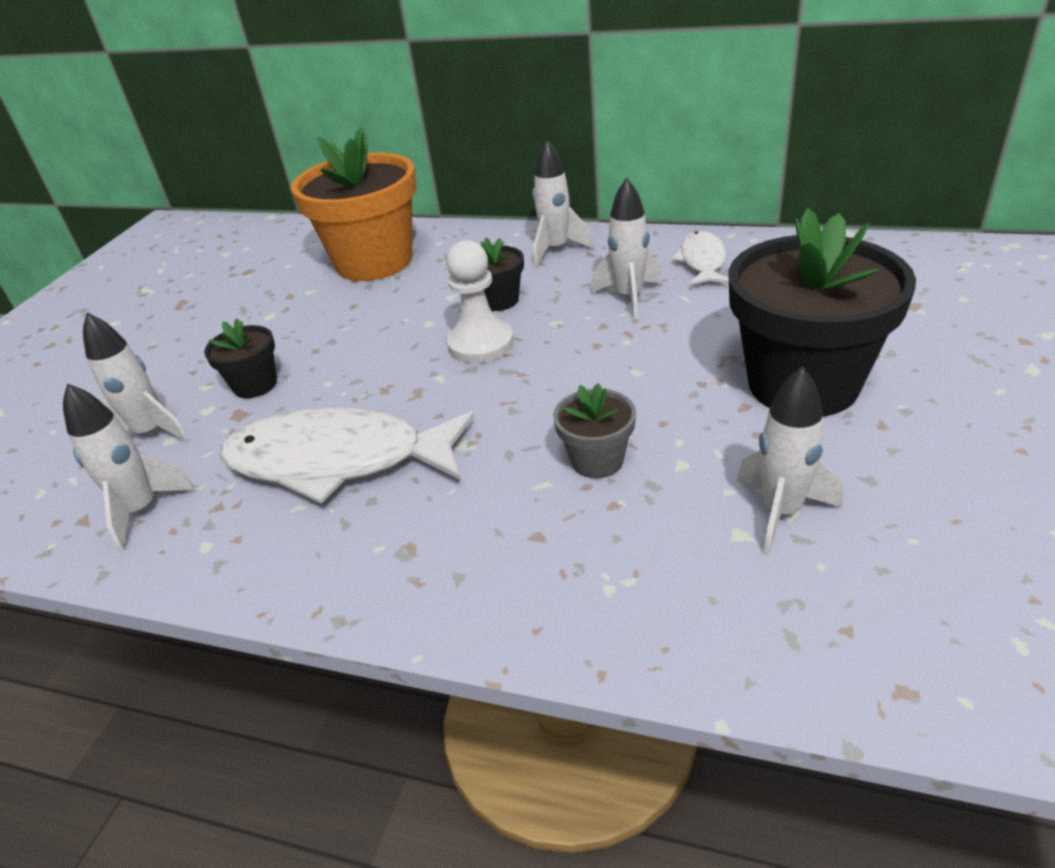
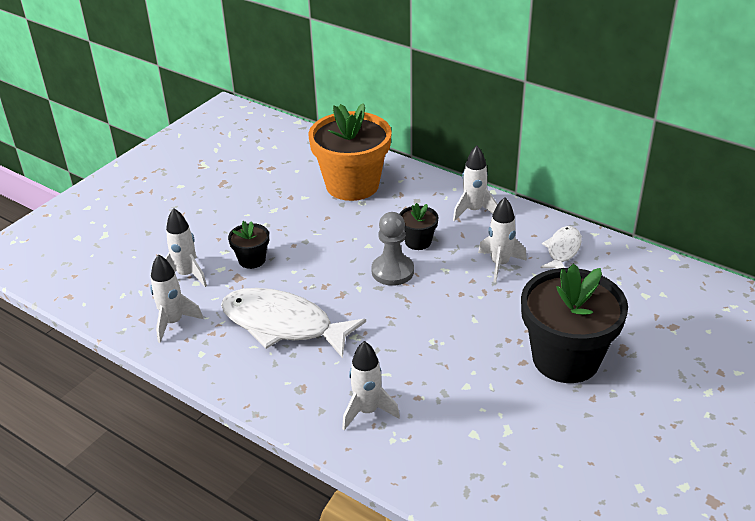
camera: 15 degrees right, 0 degrees up
white pawn [446,240,514,363] -> grey pawn [371,212,414,286]
grey flower pot [553,383,636,478] -> none
white rocket [737,366,843,555] -> white rocket moved to [342,341,400,430]

